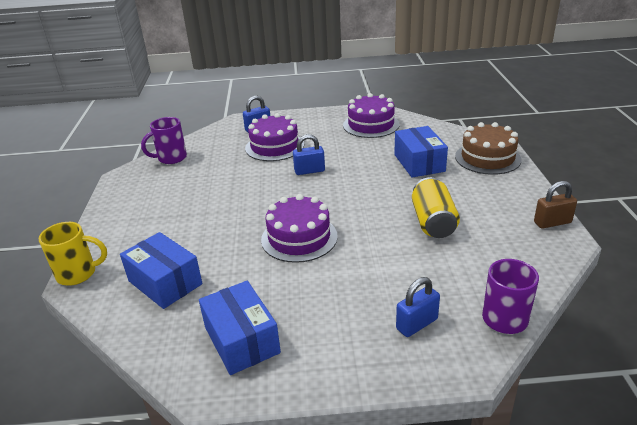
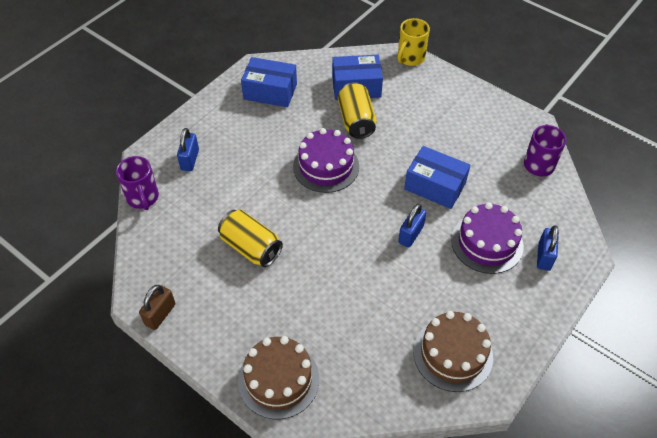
camera: 130 degrees right, 20 degrees up
purple cake [343,93,399,138] -> brown cake [413,311,493,392]
blue box [394,126,448,177] -> blue box moved to [404,146,470,209]
none -> yellow can [338,82,377,139]

